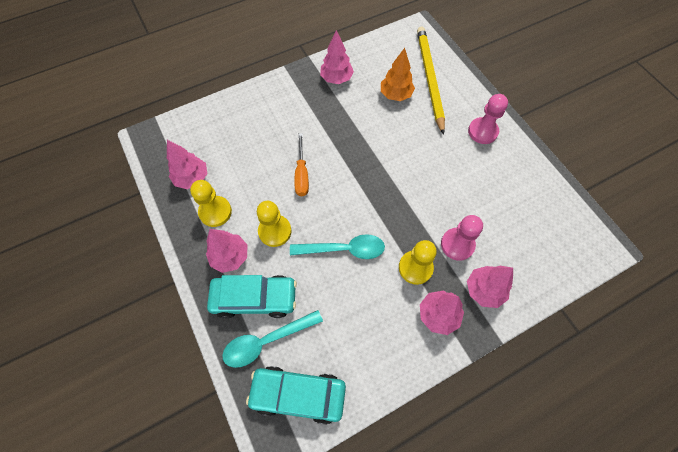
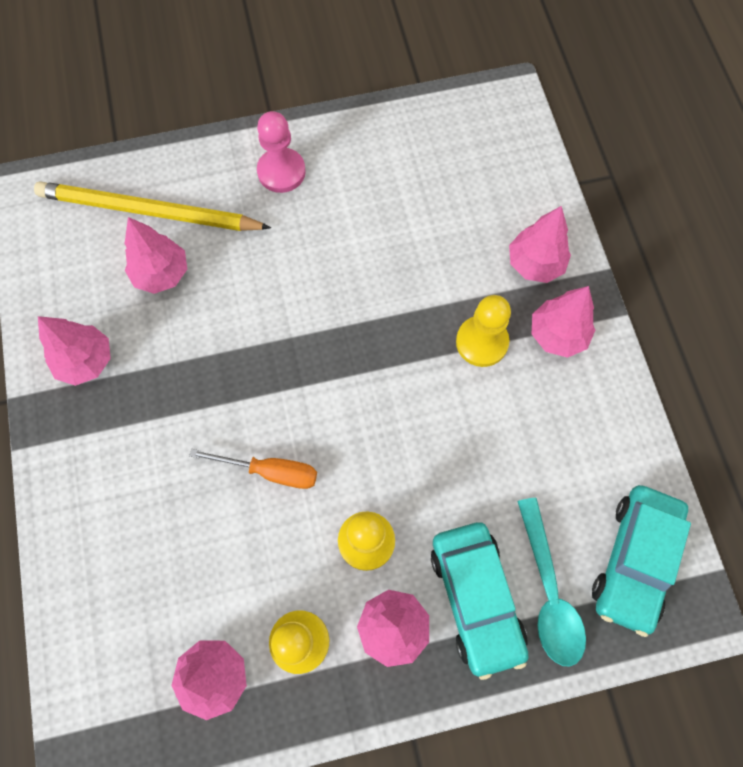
camera: 75 degrees left, 5 degrees up
turquoise car [207,275,297,319] -> turquoise car turned 150 degrees clockwise [431,522,528,680]
turquoise spoon [290,234,385,259] -> none
orange tree [381,48,415,101] -> pink tree [125,217,187,294]
pink pawn [441,215,483,261] -> none

